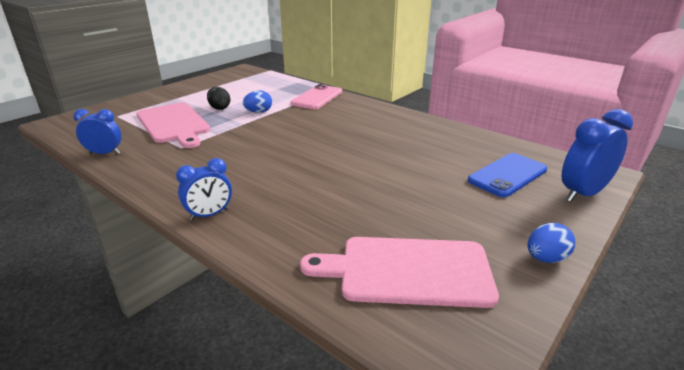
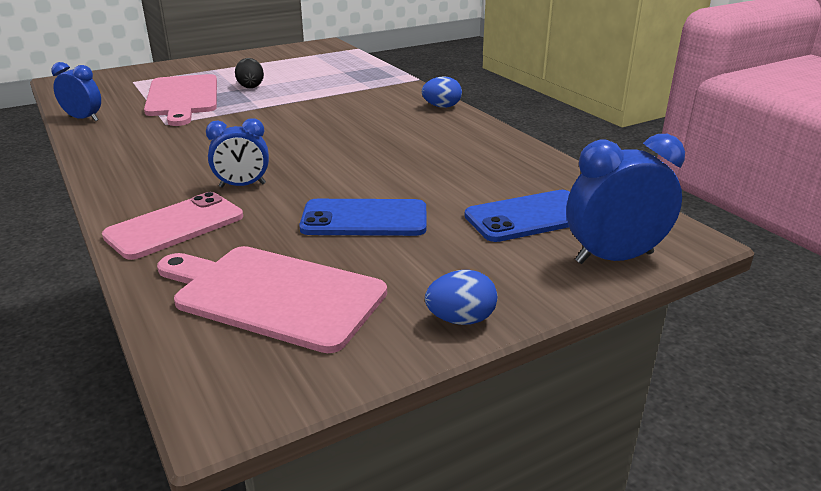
camera: 20 degrees right, 0 degrees up
blue clock [176,158,232,221] -> blue clock moved to [206,118,269,188]
blue egg [243,90,272,113] -> blue egg moved to [422,76,462,108]
pink phone [291,84,342,109] -> pink phone moved to [102,192,243,260]
none -> blue phone [299,199,427,236]

